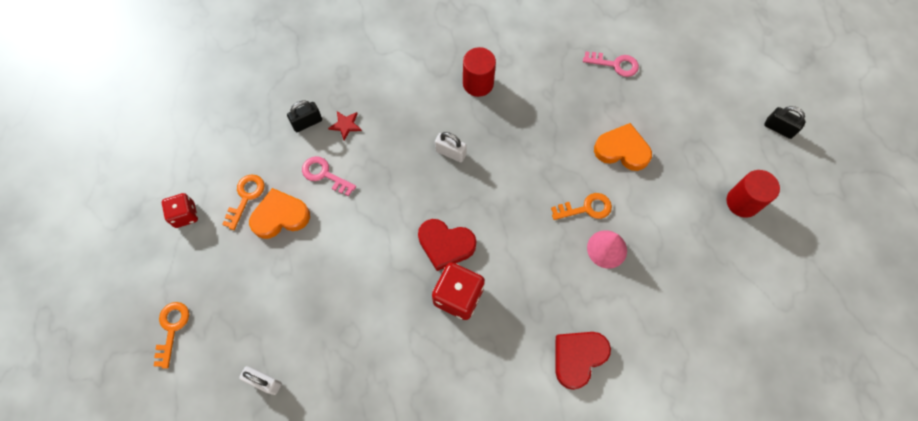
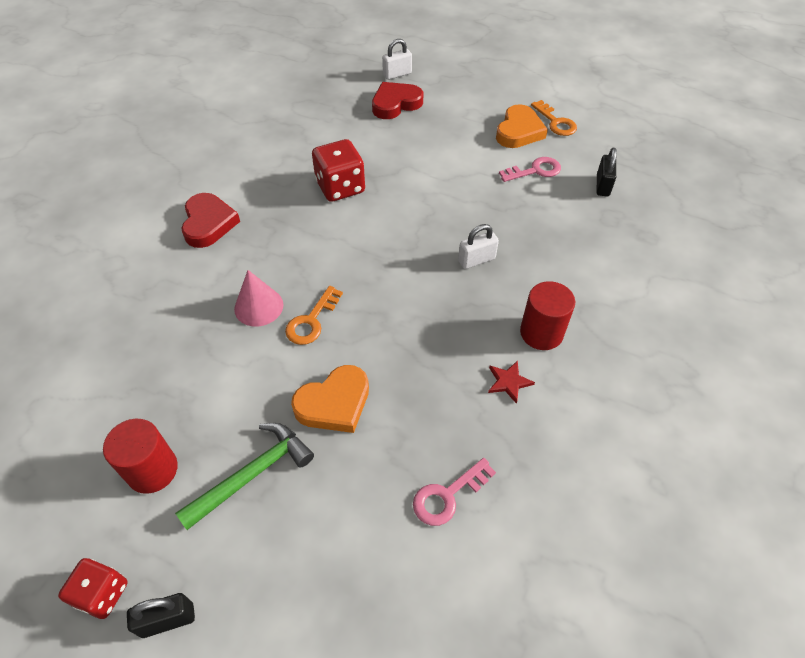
camera: 130 degrees right, 15 degrees down
orange key [154,302,189,369] -> none
red dice [162,193,198,228] -> red dice moved to [58,558,128,619]
red star [328,111,362,140] -> red star moved to [488,361,535,404]
red heart [418,219,476,271] -> red heart moved to [372,82,423,119]
none -> green hammer [175,423,314,530]

